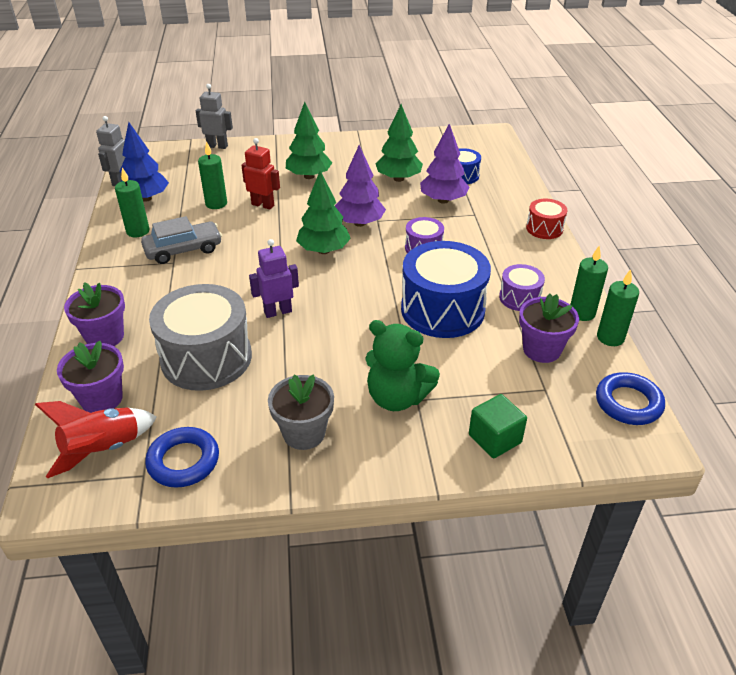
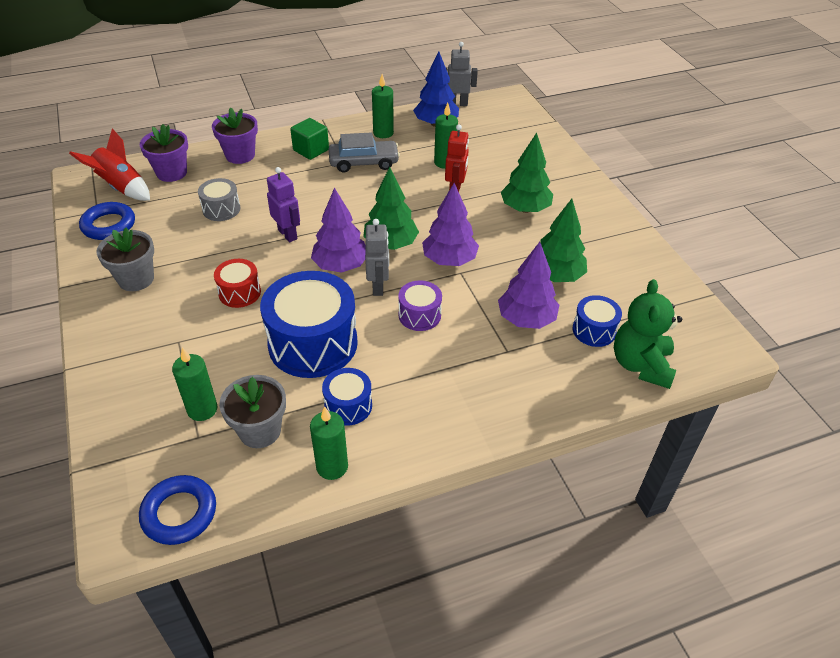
camera: 75 degrees right, 5 degrees up
grey car [141,216,222,264] -> grey car turned 60 degrees counterclockwise [328,133,400,172]
grey drum [149,284,252,391] -> grey drum [198,178,240,221], size x0.50
grey robot [196,84,233,149] -> grey robot moved to [365,219,389,296]
green teddy bear [366,320,440,411] -> green teddy bear moved to [614,279,682,389]
green cube [469,394,527,458] -> green cube moved to [290,118,329,160]
purple drum [499,264,545,311] -> blue drum [322,368,372,426]
purple flower pot [519,294,579,363] -> grey flower pot [219,375,286,448]
red drum [526,199,567,239] -> red drum moved to [214,259,261,308]
green candle [597,269,639,346] -> green candle moved to [172,347,217,421]
none -> purple tree [311,188,366,273]

